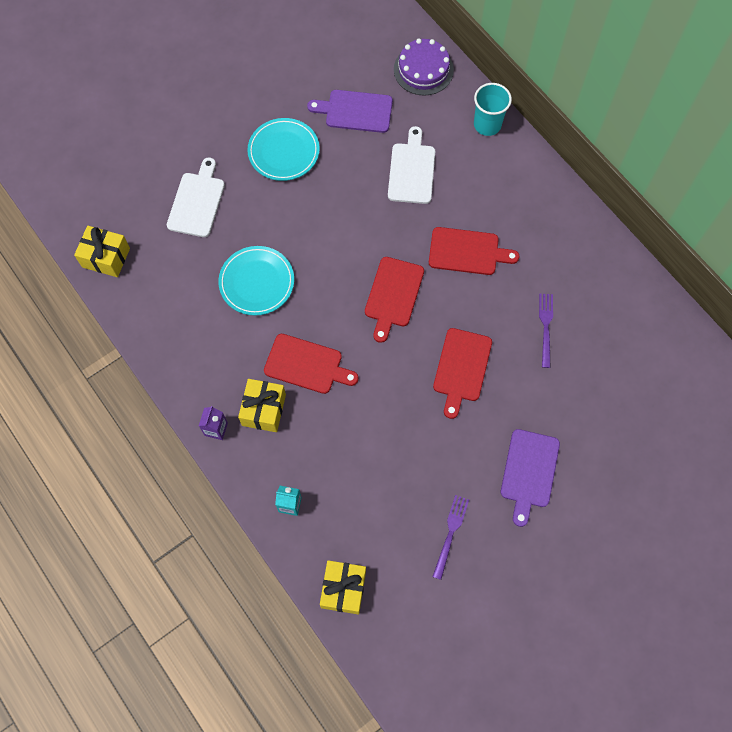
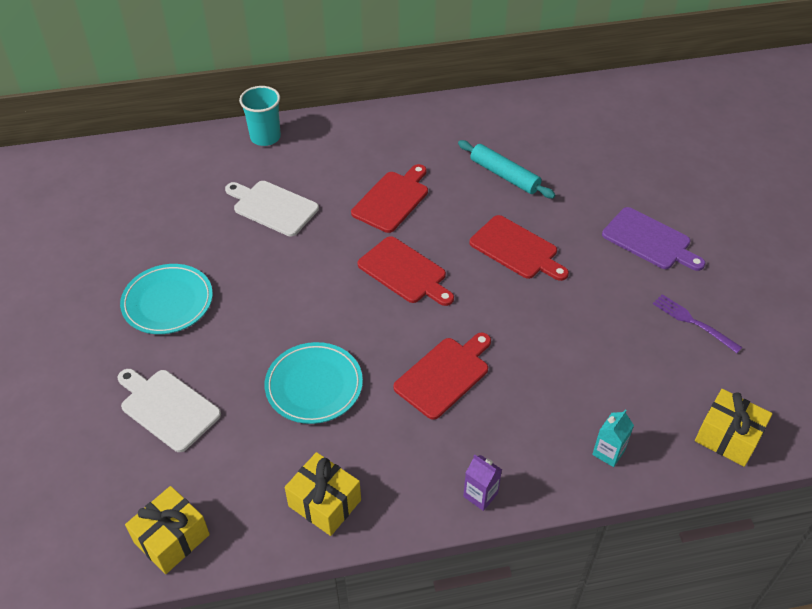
camera: 65 degrees left, 20 degrees down
yellow gift [238,379,286,432] -> yellow gift moved to [285,452,361,536]
purple cutting board [307,90,393,133] -> none
purple cake [394,39,454,96] -> none
purple fork [539,293,553,368] -> turquoise rolling pin [458,140,556,198]

